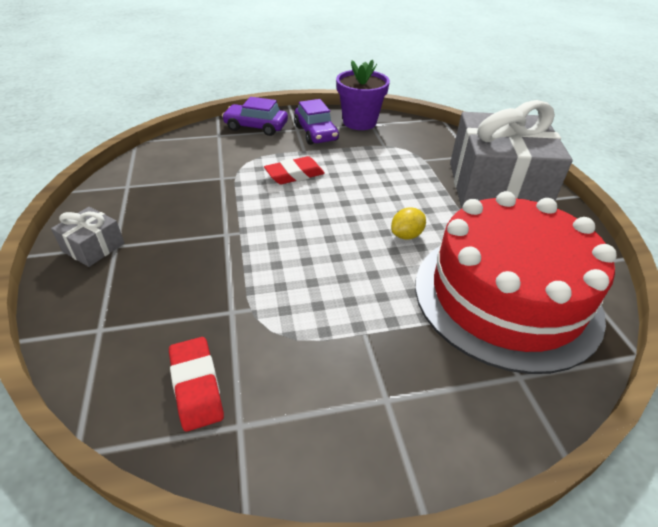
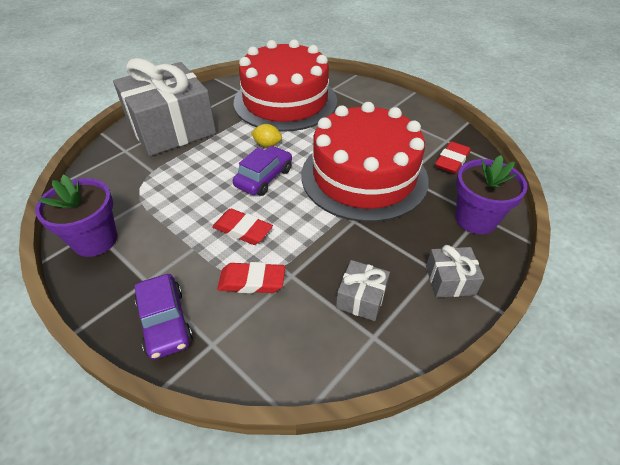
camera: 125 degrees left, 5 degrees up
purple car [294,99,339,145] -> purple car moved to [233,146,292,196]
none -> red eraser [217,262,285,293]
none -> red cake [301,102,429,222]
none -> grey gift [336,260,390,321]
none -> purple flower pot [455,155,527,234]

